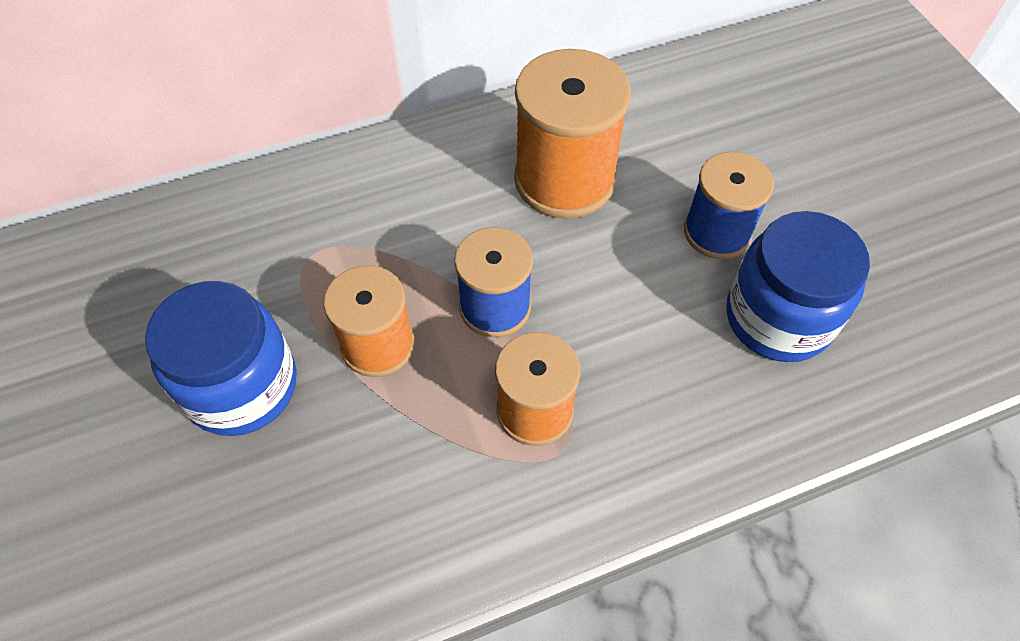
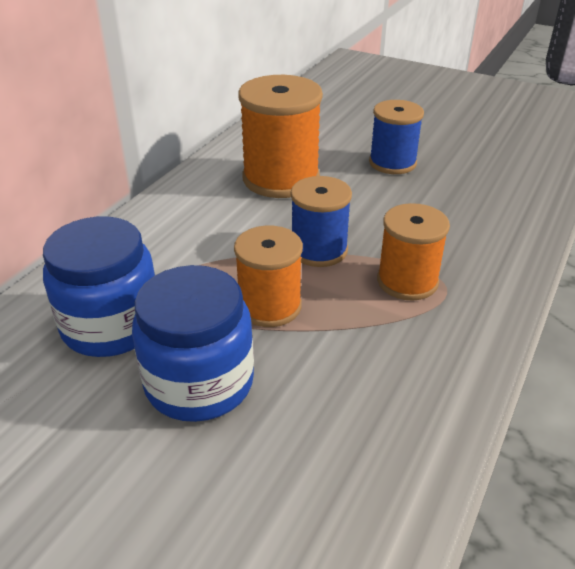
camera: 40 degrees left, 20 degrees down
blue jar [726,211,870,362] -> blue jar moved to [43,216,155,357]

